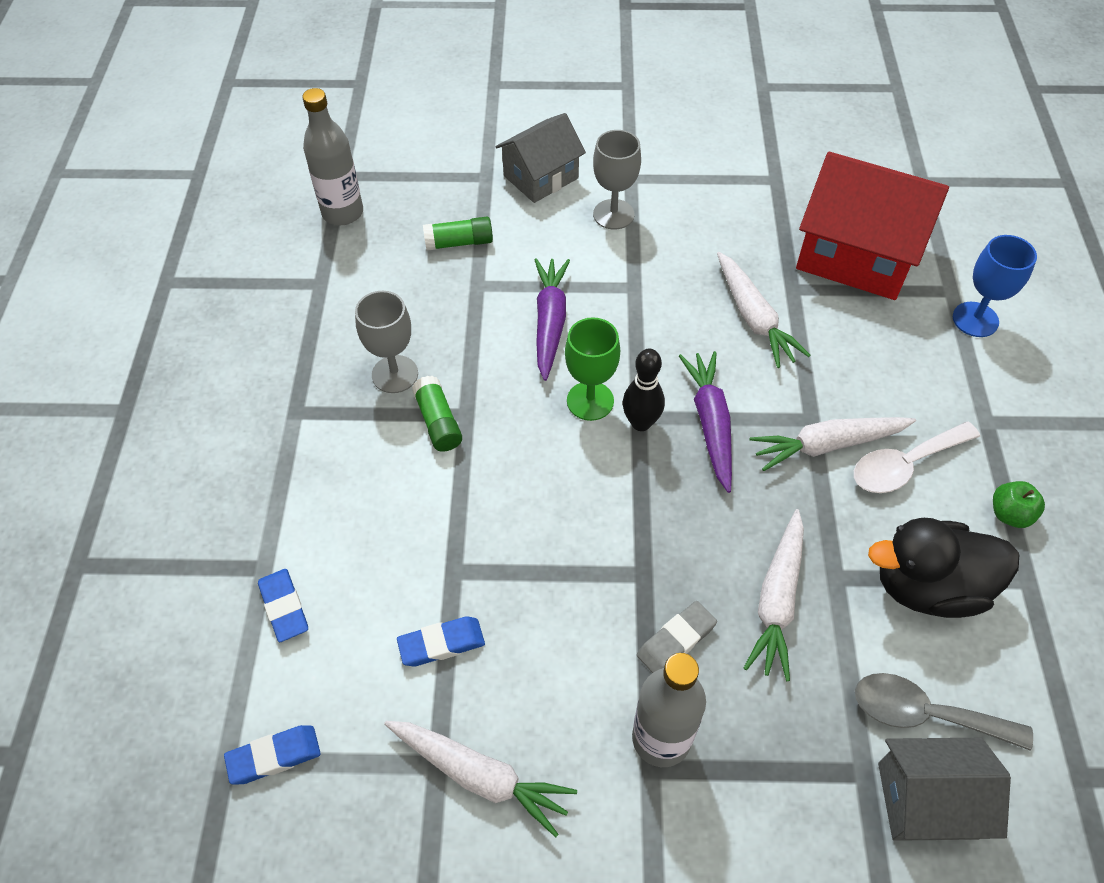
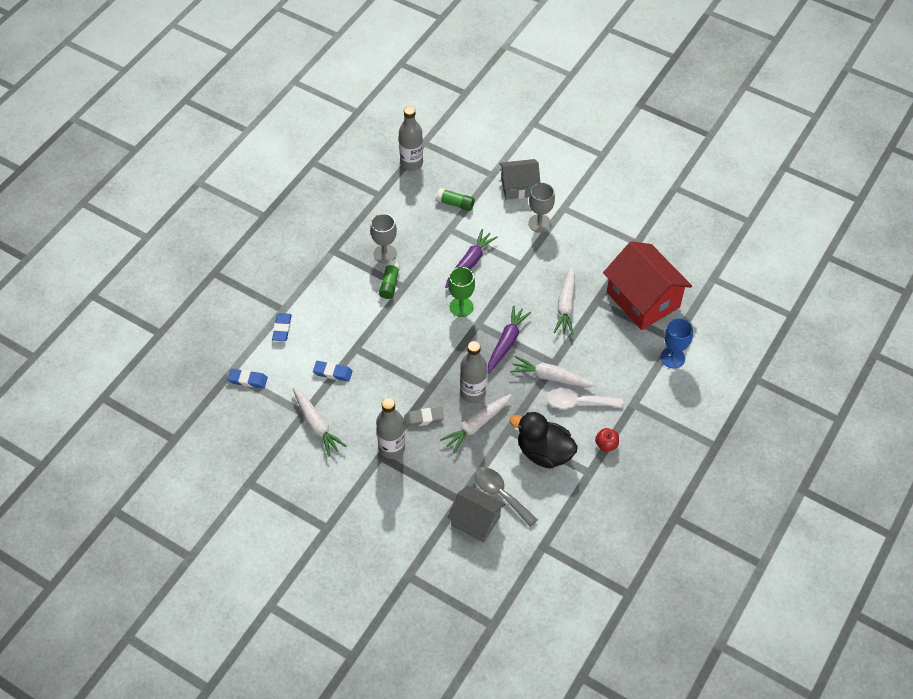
camera: 30 degrees right, 0 degrees up
black bowling pin [623,349,665,431] -> none
green apple [993,481,1045,528] -> red apple [595,428,619,452]
none -> grey bottle [460,341,487,403]

